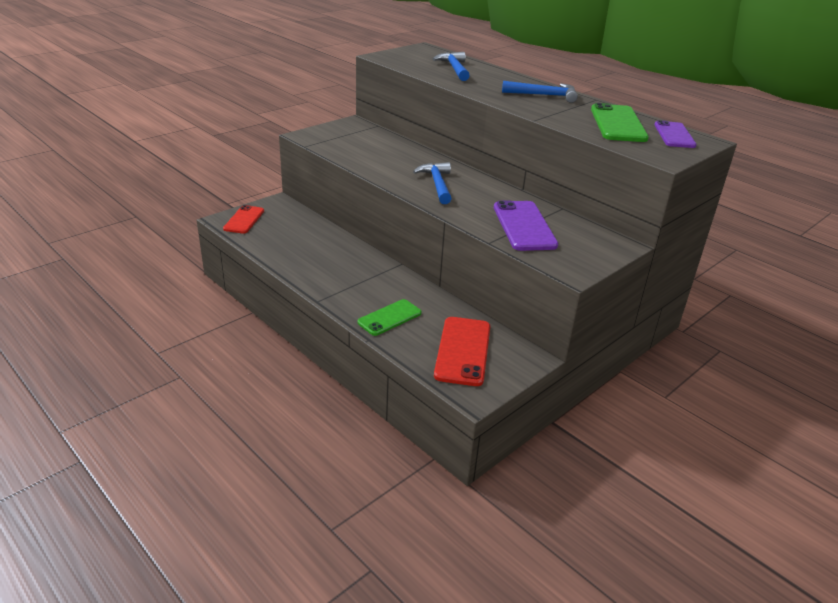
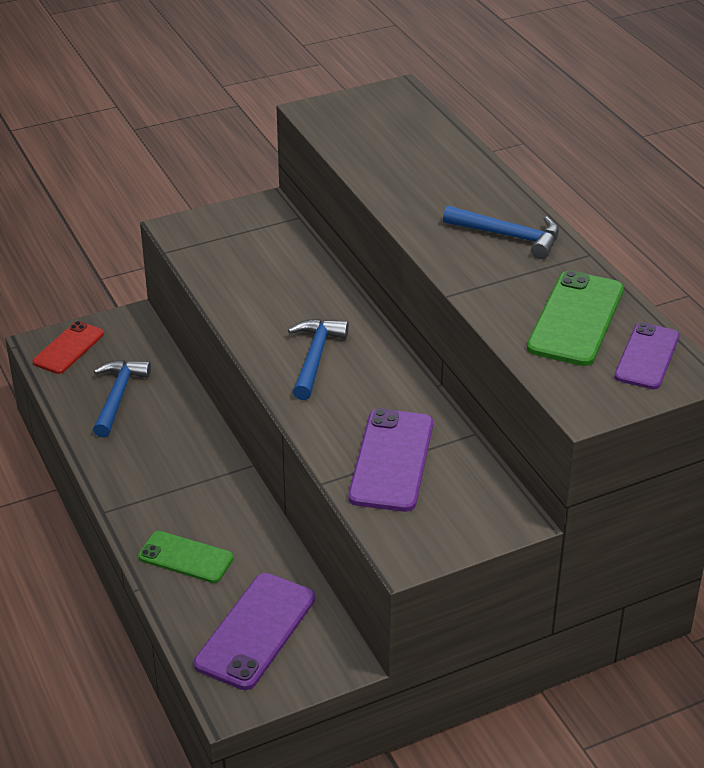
camera: 20 degrees right, 5 degrees up
green phone [357,299,422,336] -> green phone turned 45 degrees clockwise [138,531,234,583]
blue hammer [433,52,470,81] -> blue hammer moved to [93,360,151,437]
red phone [434,317,490,386] -> purple phone [194,573,315,690]

